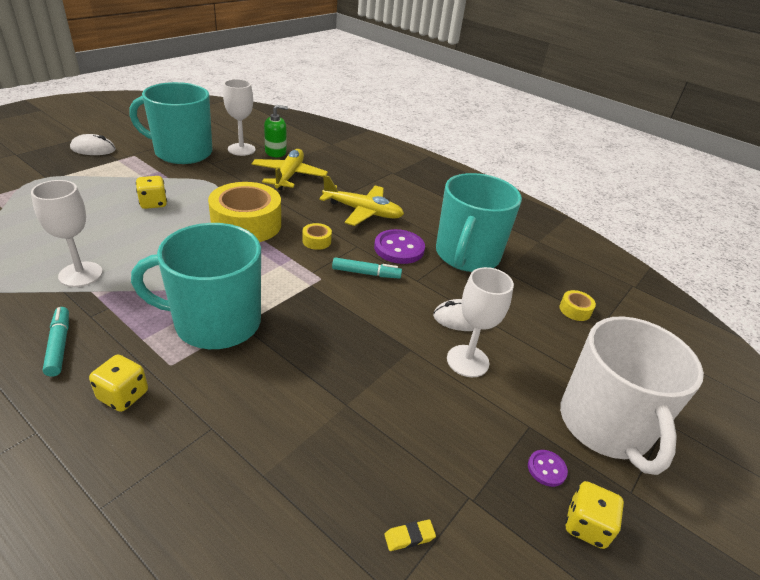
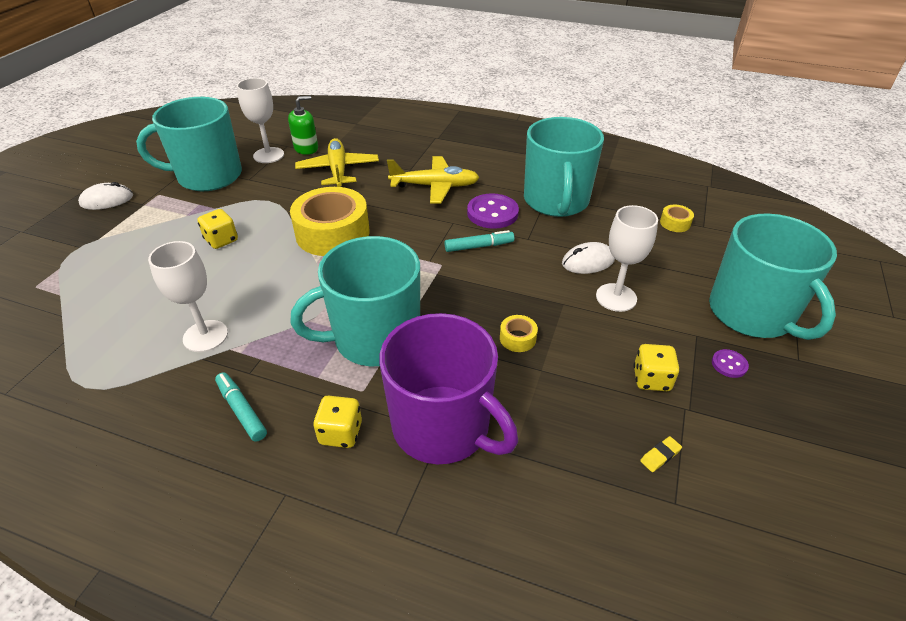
camera: 15 degrees left, 5 degrees up
yellow tape [302,223,332,250] -> yellow tape moved to [500,315,538,352]
white mug [560,316,704,475] -> turquoise mug [709,213,837,340]
yellow dice [565,481,624,549] -> yellow dice moved to [633,344,680,391]
none -> purple mug [379,313,518,464]

